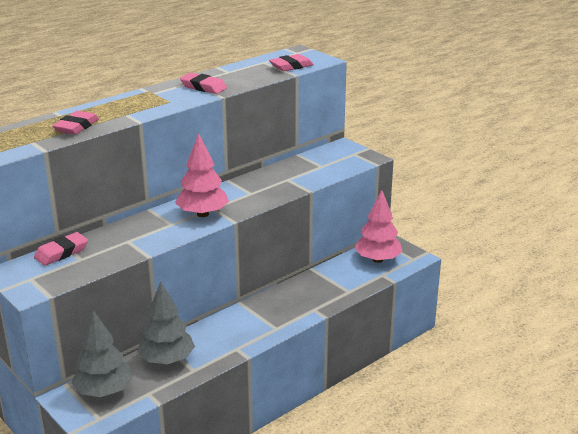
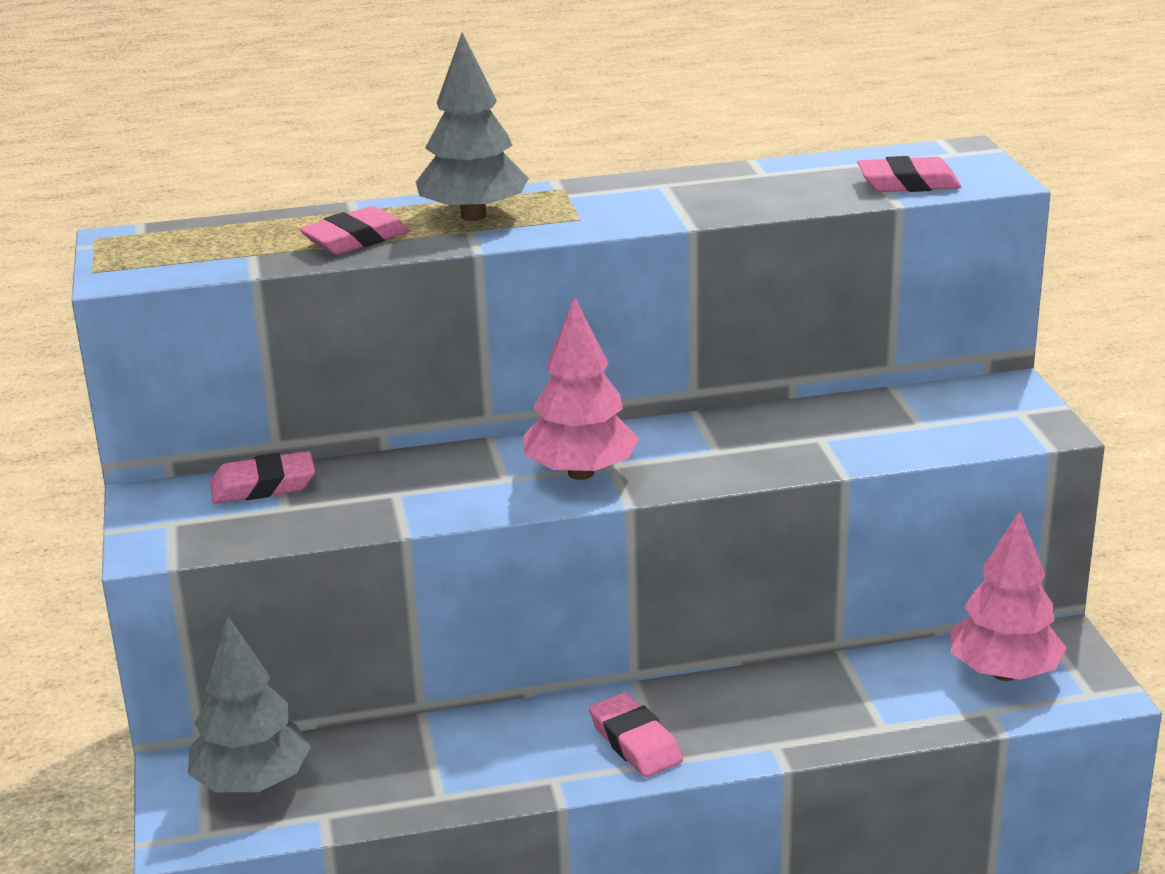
camera: 30 degrees right, 0 degrees up
grey tree [138,281,195,364] -> grey tree moved to [416,33,529,221]
pink eraser [180,73,227,94] -> pink eraser moved to [589,692,683,777]

